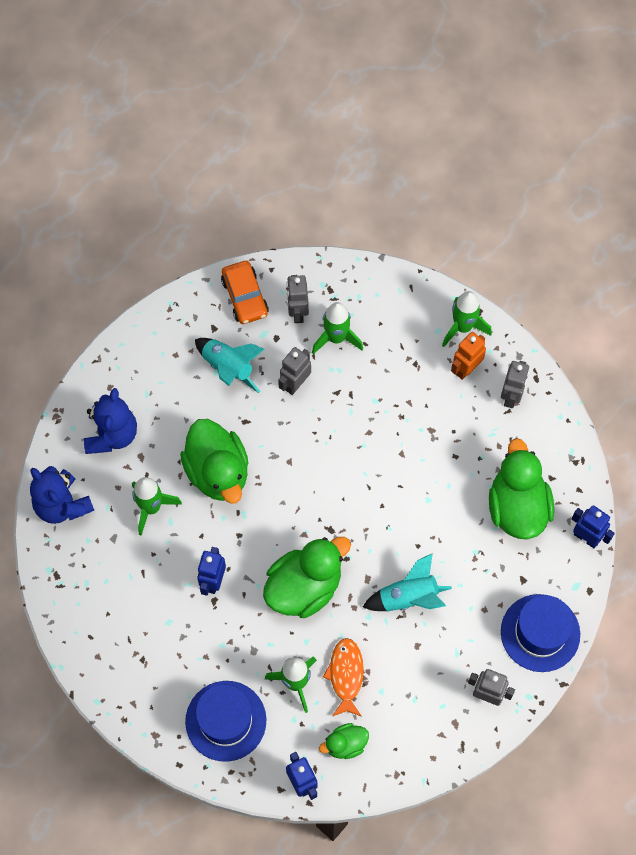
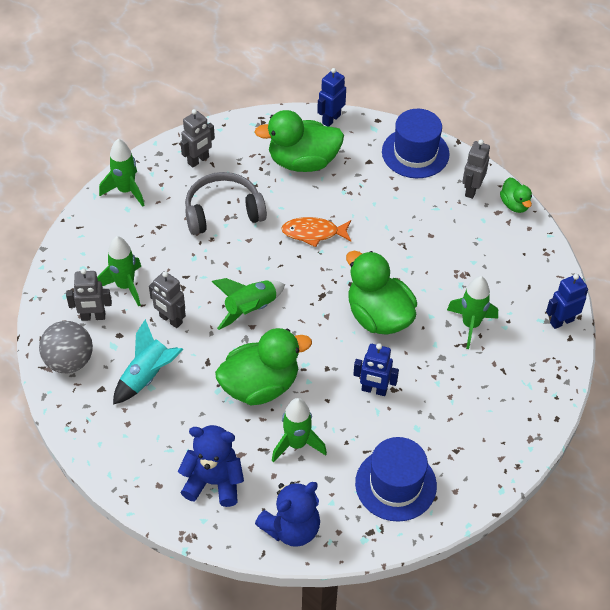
camera: 90 degrees left, 15 degrees down
blue hat [185,681,266,762] -> blue hat moved to [355,437,437,522]
orange car [221,261,269,324] -> grey ball [39,321,93,373]
green duck [319,723,369,759] -> green duck moved to [500,177,532,213]
orange fish [323,638,364,717] -> orange fish moved to [281,217,351,247]
turquoise rocket [363,553,452,611] -> none
orange robot [451,332,486,380] -> none
grey robot [501,361,529,408] -> grey robot turned 120 degrees clockwise [180,109,215,168]
none -> grey headphones [185,172,267,235]
none -> green rocket [211,278,285,330]

